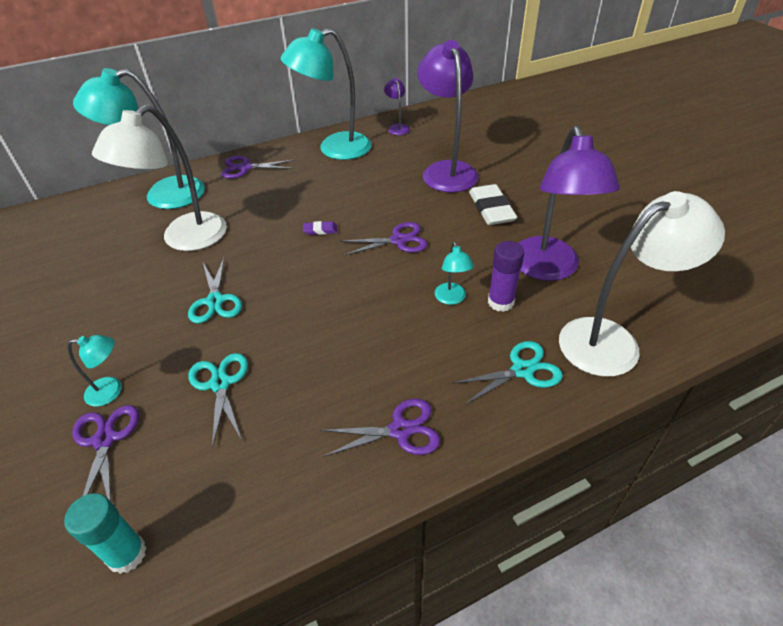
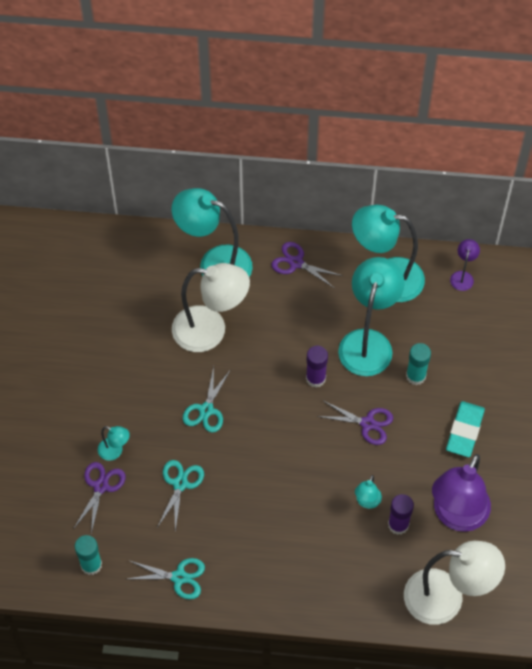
camera: 30 degrees right, 15 degrees up
white lamp [92,104,227,251] -> white lamp turned 150 degrees counterclockwise [172,263,250,352]
purple eraser [303,221,337,235] -> purple glue stick [306,346,328,388]
purple scissors [320,399,440,457] -> none
purple lamp [417,40,479,193] -> none
turquoise scissors [452,341,563,404] -> turquoise scissors moved to [127,558,205,599]
white eraser [469,184,517,225] -> turquoise eraser [446,401,485,457]
none -> turquoise lamp [338,257,405,376]
none -> turquoise glue stick [406,343,431,385]

